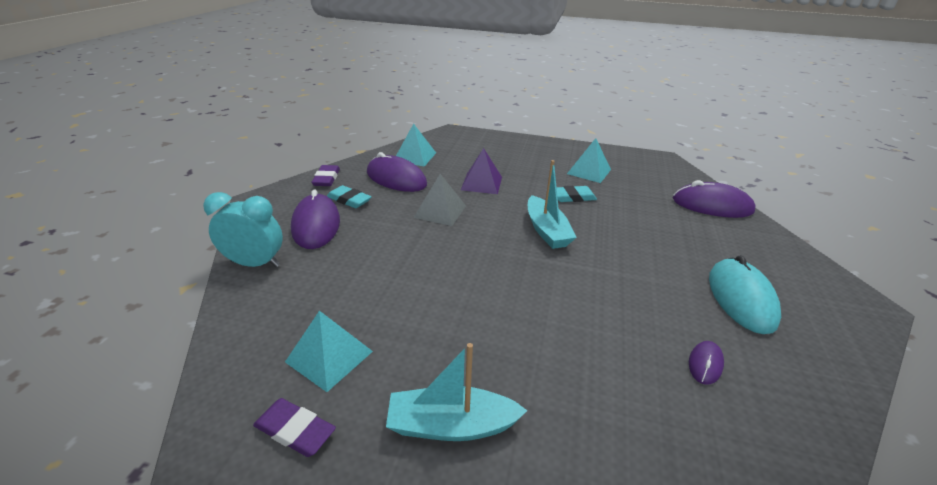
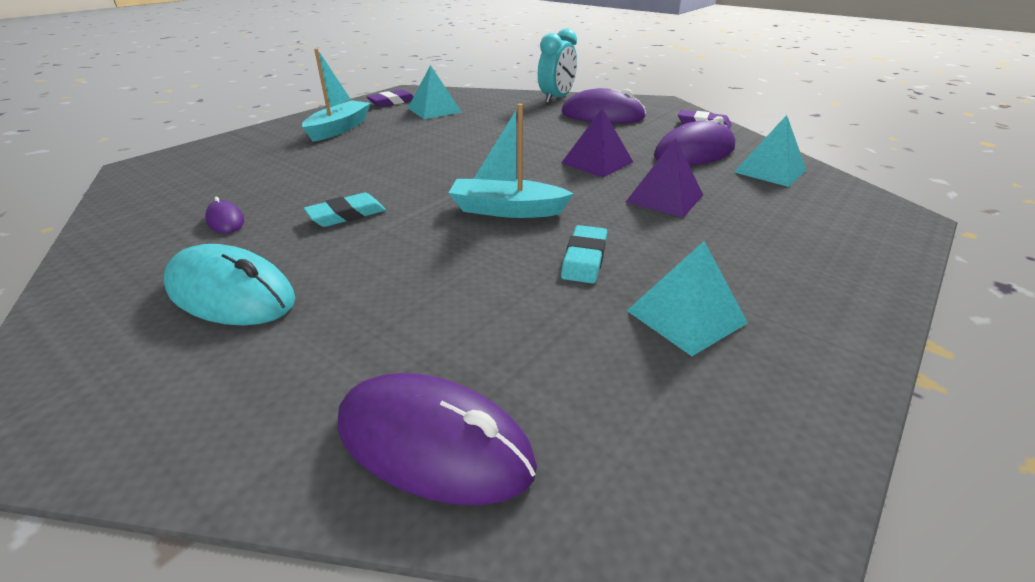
camera: 115 degrees right, 0 degrees up
turquoise eraser [327,185,372,208] -> turquoise eraser moved to [304,193,386,227]
grey pyramid [414,174,466,226] -> purple pyramid [561,108,633,178]
purple mouse [673,180,756,218] -> purple mouse turned 75 degrees clockwise [338,373,537,505]

